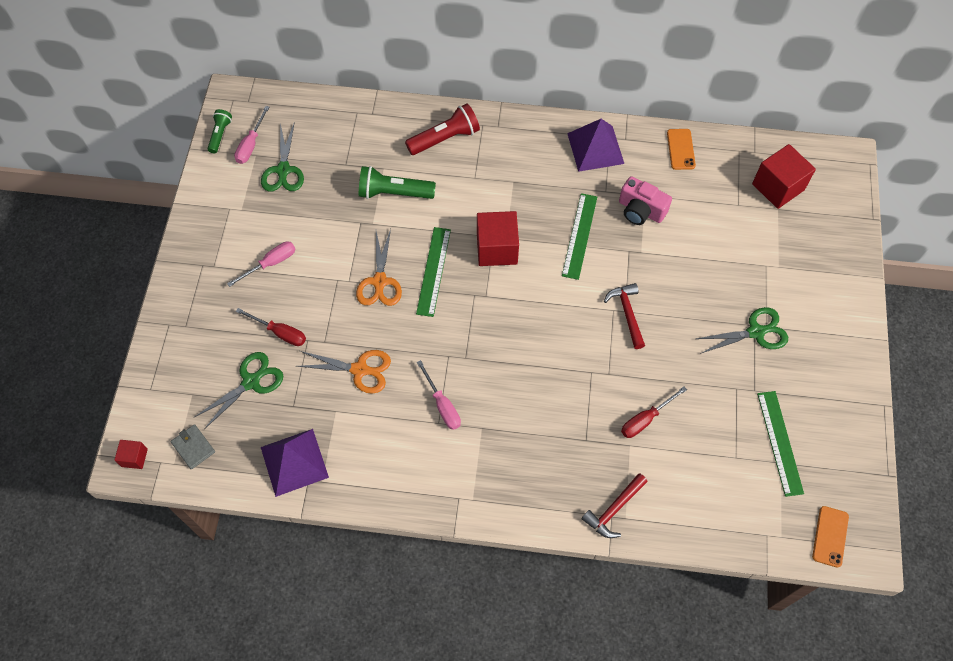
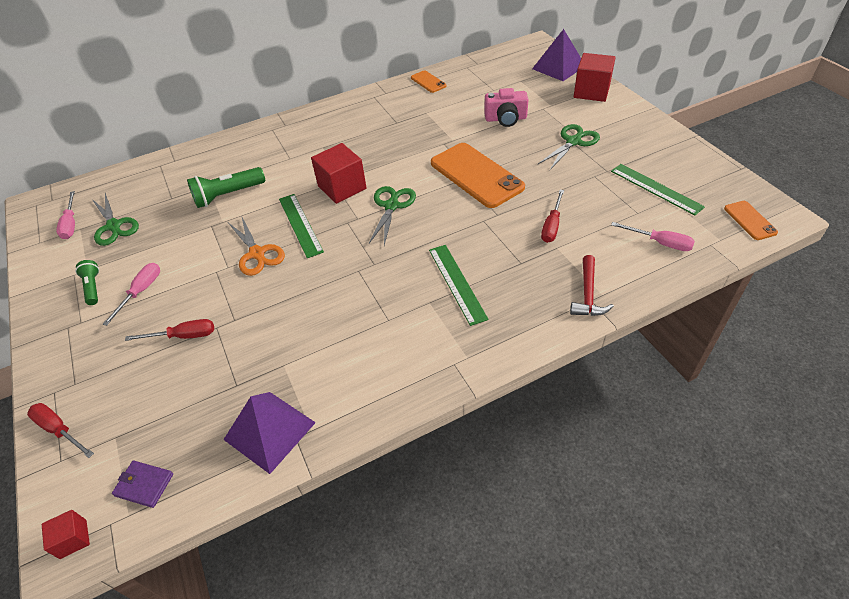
camera: 30 degrees left, 15 degrees down
grey wallet [171,424,215,469] -> purple wallet [112,461,173,508]
green scissors [195,352,283,429] -> green scissors moved to [369,186,416,245]
green flashlight [207,109,232,153] -> green flashlight moved to [75,260,99,305]
orange scissors [297,350,391,394] -> none
red flashlight [405,104,480,155] -> none
pink screwdriver [417,360,461,430] -> pink screwdriver moved to [611,222,695,251]
green ruler [562,193,597,280] -> green ruler moved to [429,245,489,326]
purple pyramid [567,119,624,172] -> purple pyramid moved to [532,29,581,81]
red hammer [604,283,645,349] -> orange phone [431,143,525,208]
pink camera [619,176,672,225] -> pink camera moved to [484,88,529,127]
red cube [752,144,816,209] -> red cube moved to [573,53,616,102]
none -> red screwdriver [27,403,94,458]

